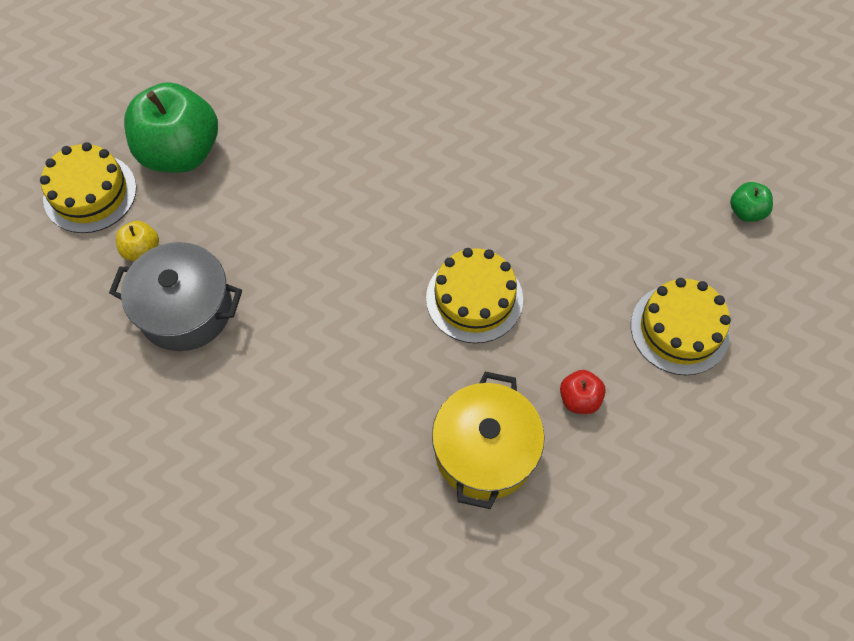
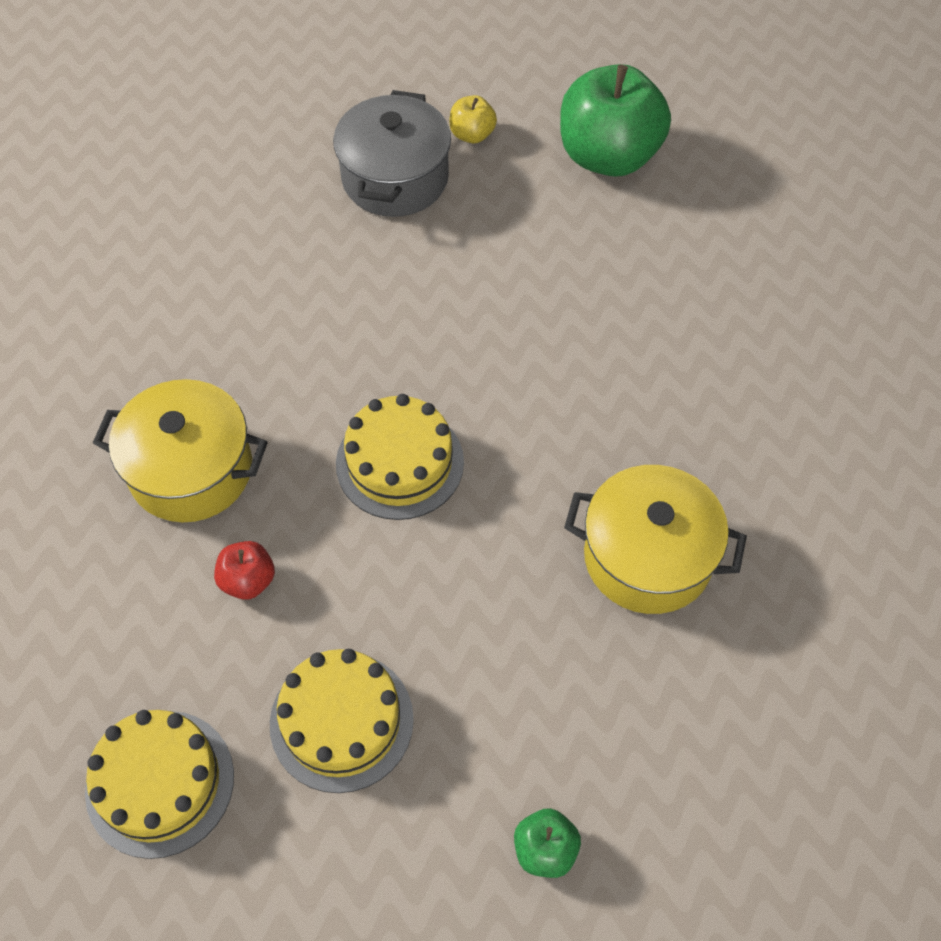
camera: 90 degrees right, 5 degrees down
yellow cake [40,142,137,233] -> yellow cake moved to [85,710,234,859]
none -> yellow pot [564,465,747,614]

